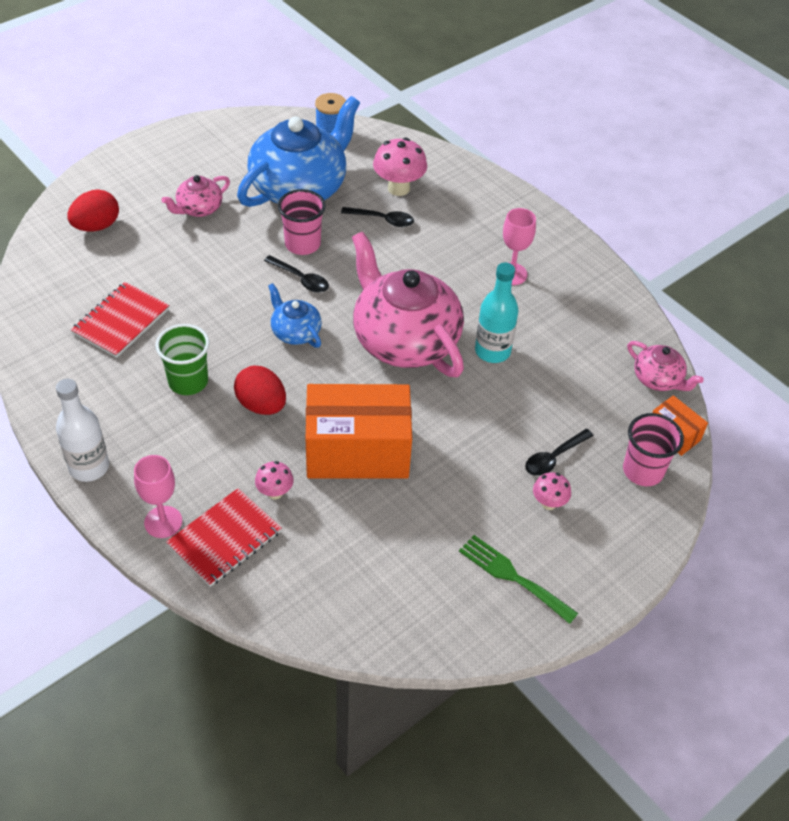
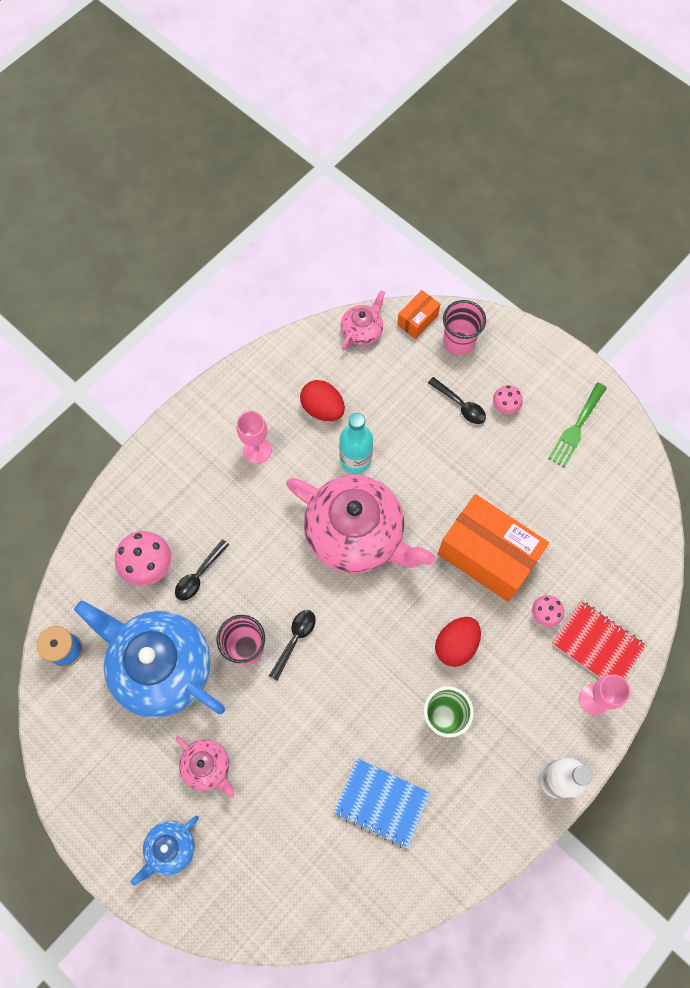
camera: 95 degrees left, 20 degrees up
red egg [67,189,119,232] -> red egg moved to [300,380,345,421]
red notebook [71,282,170,358] -> blue notebook [334,758,430,849]
blue teapot [268,283,322,348] -> blue teapot moved to [131,816,199,886]
orange box [306,384,412,479] -> orange box turned 45 degrees counterclockwise [438,494,549,602]
black spoon [341,207,414,227] -> black spoon turned 150 degrees counterclockwise [175,539,230,601]
pink teapot [352,232,464,377] -> pink teapot turned 105 degrees counterclockwise [286,475,435,573]

